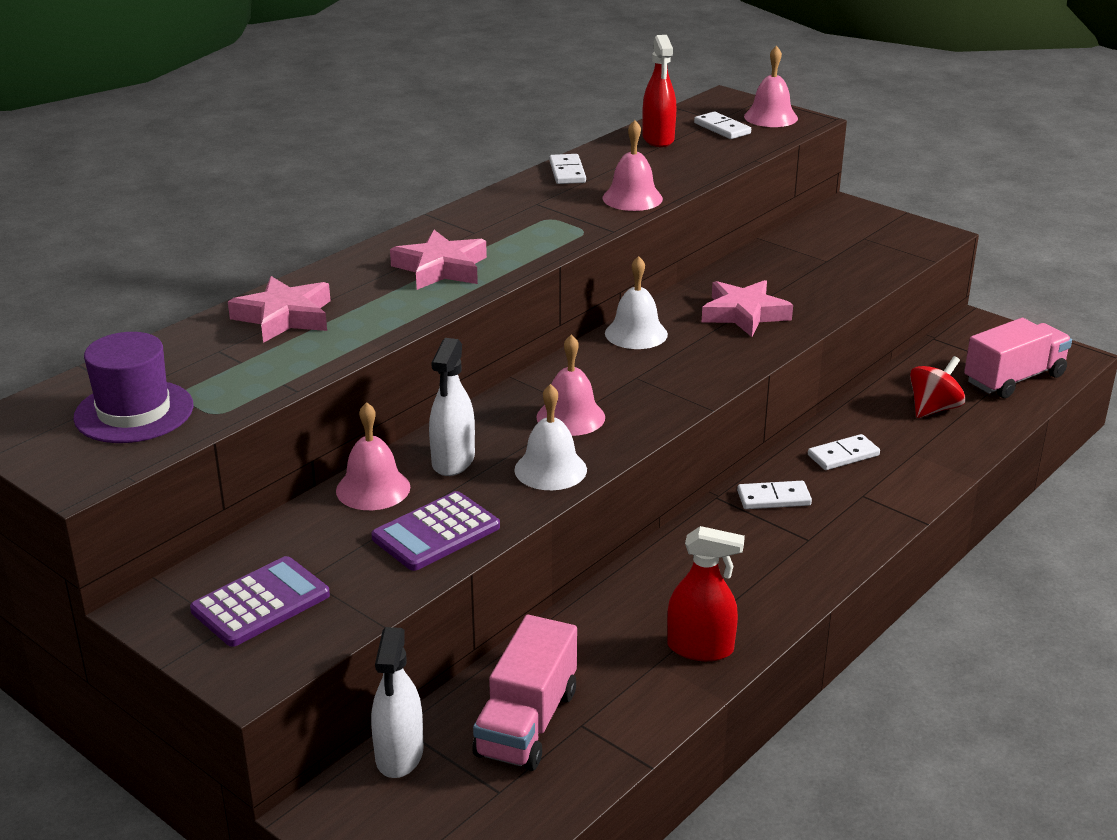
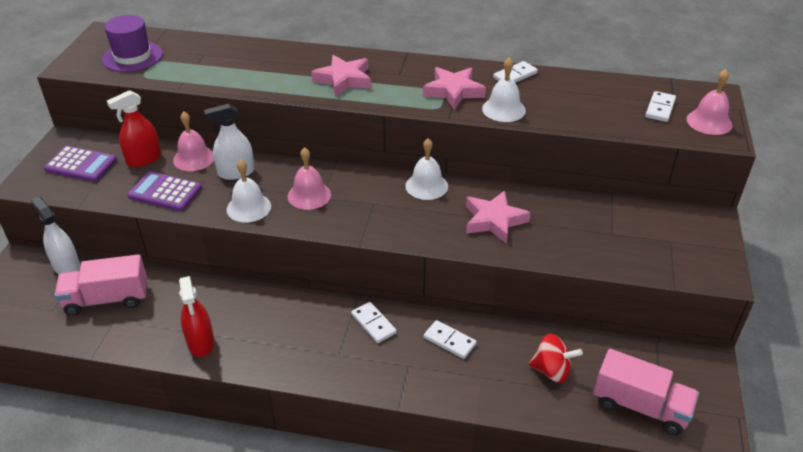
camera: 60 degrees right, 10 degrees up
pink star [228,276,331,343] -> pink star moved to [423,67,486,110]
white spray bottle [371,627,424,778] -> white spray bottle turned 75 degrees clockwise [31,196,80,274]
pink bell [603,120,663,211] -> white bell [482,57,526,122]
red spray bottle [642,35,676,147] -> red spray bottle moved to [107,90,161,167]

